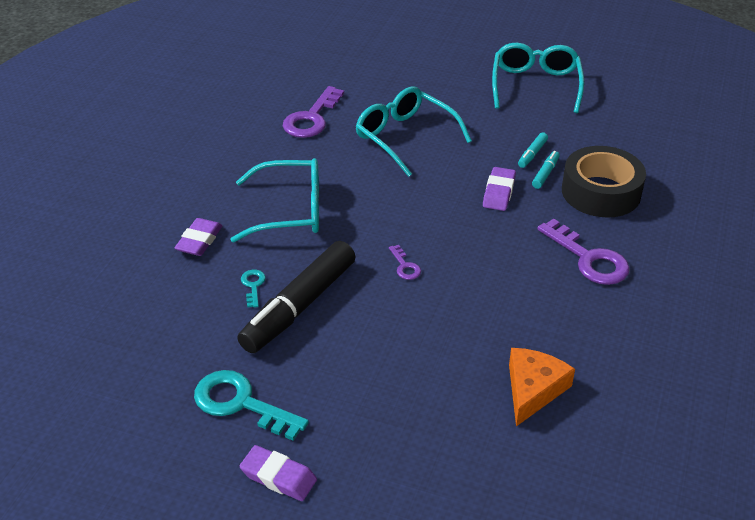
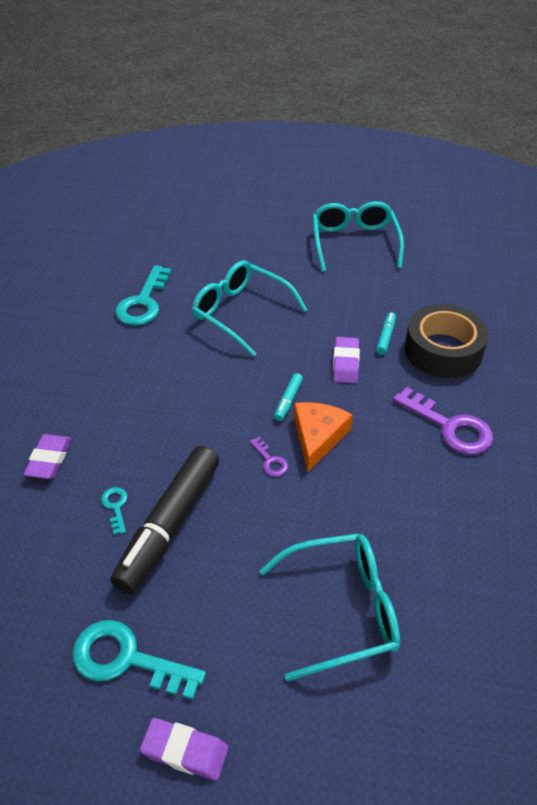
camera: 10 degrees left, 5 degrees up
turquoise glasses [230,158,319,242] -> turquoise glasses moved to [259,533,400,681]
purple key [283,86,344,138] -> turquoise key [115,265,171,326]
orange cheese [509,348,575,426] -> orange cheese moved to [294,402,353,472]
turquoise marker [518,132,548,168] -> turquoise marker moved to [274,373,303,421]

